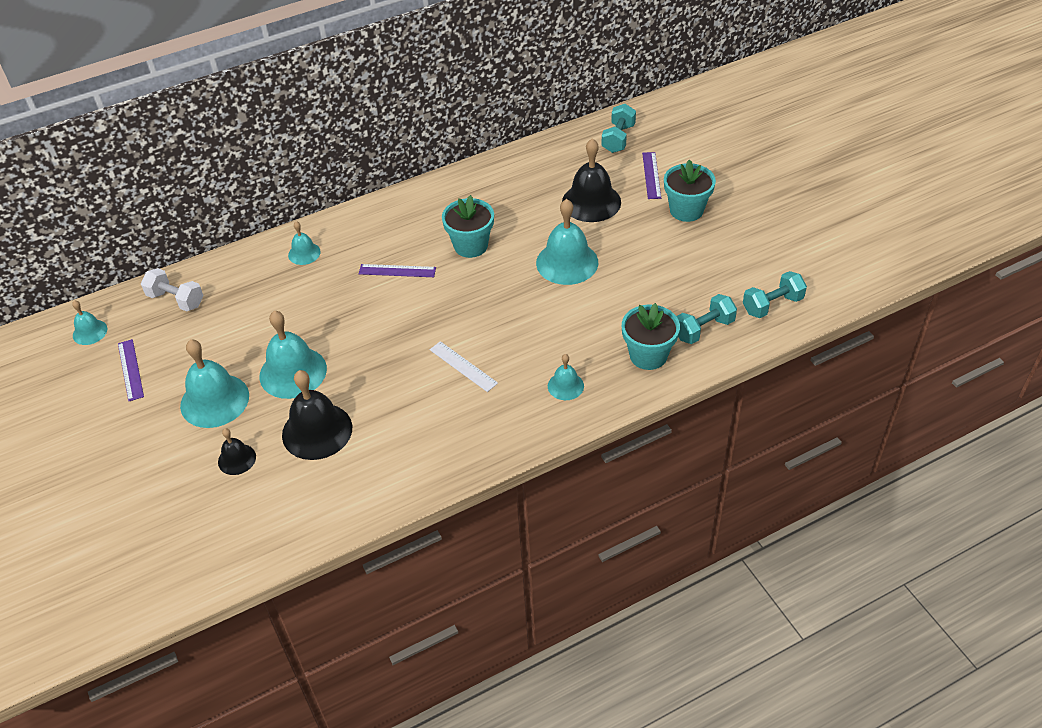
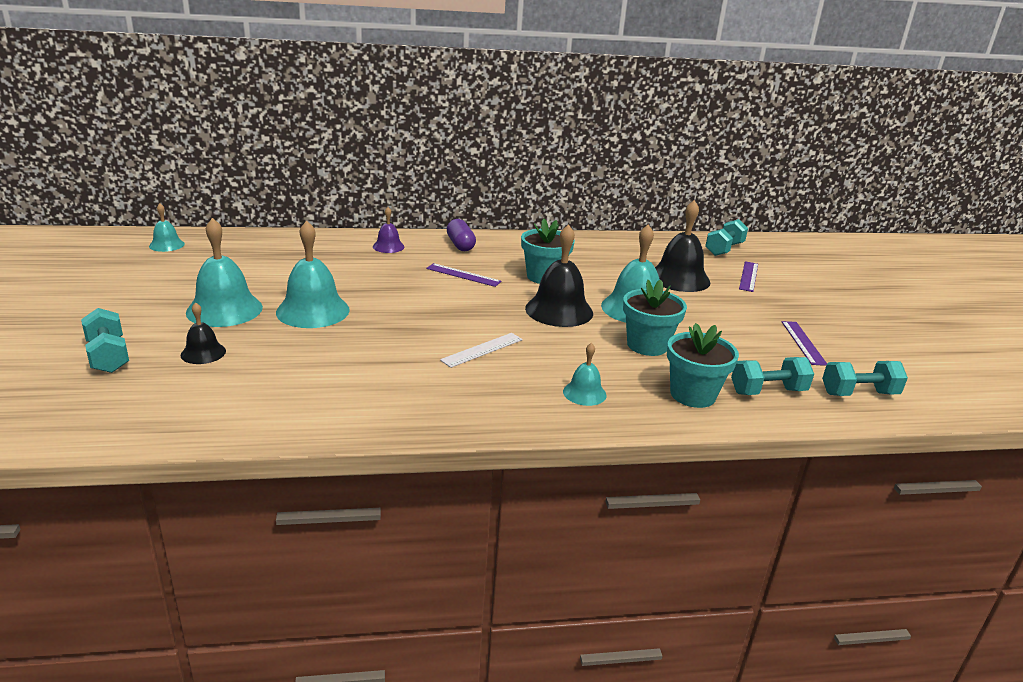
camera: 15 degrees right, 20 degrees down
purple ruler [118,339,144,401] -> purple ruler moved to [782,321,827,366]
white dumbbell [141,268,204,311] -> none
black bell [282,370,352,460] -> black bell moved to [525,224,593,327]
turquoise bell [288,221,321,265] -> purple bell [373,207,404,253]
white ruler [430,341,498,392] -> white ruler turned 75 degrees clockwise [440,333,523,368]
turquoise flower pot [664,159,716,222] -> turquoise flower pot moved to [623,279,687,356]
none -> turquoise dumbbell [81,308,129,373]
none -> purple capsule [447,219,476,251]

